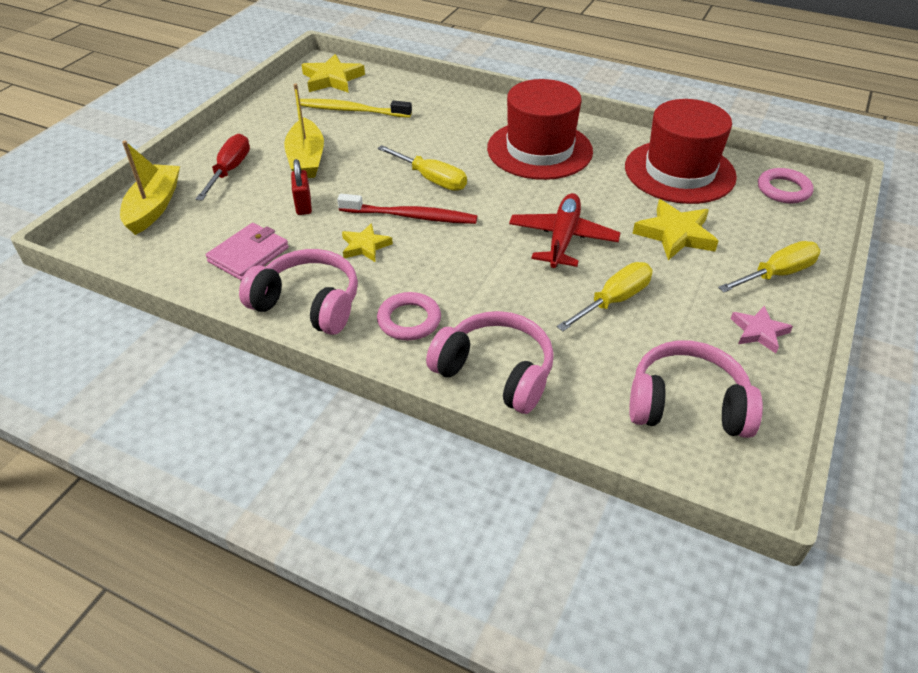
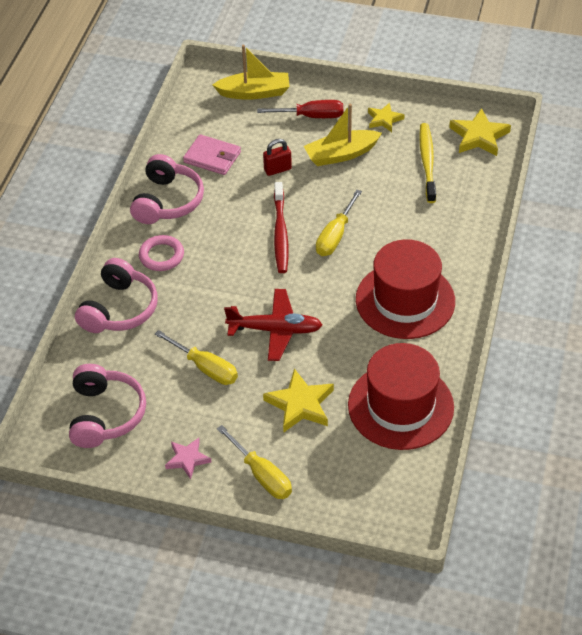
camera: 80 degrees right, 5 degrees up
yellow star [342,223,393,262] -> yellow star moved to [368,102,404,132]
pink ring [758,168,814,203] -> none

